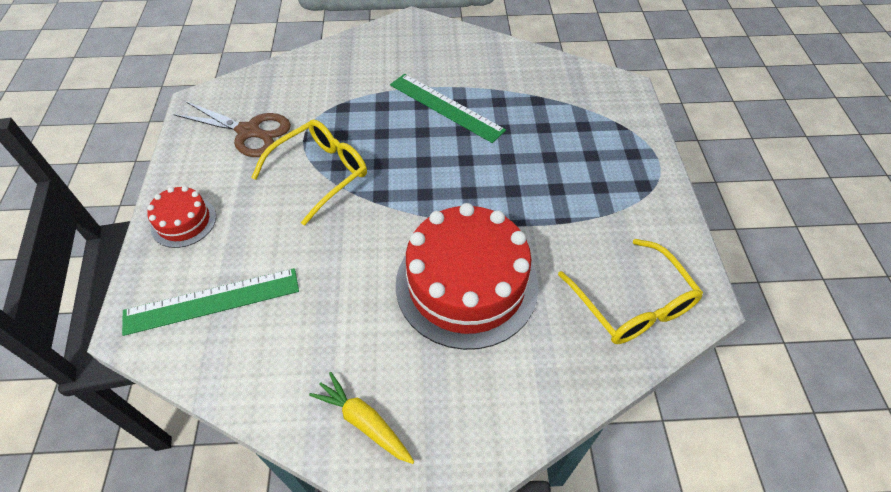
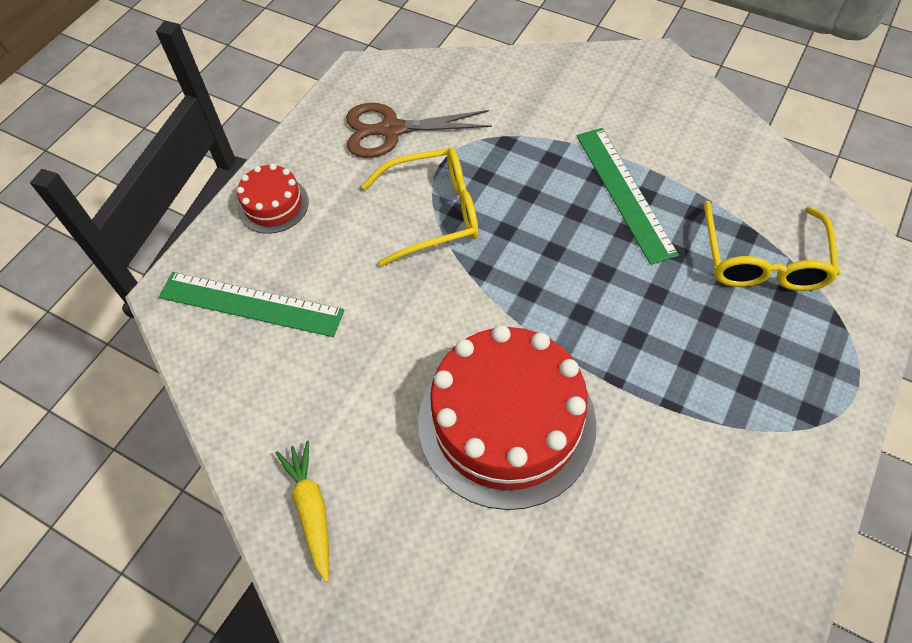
camera: 35 degrees right, 5 degrees up
brown scissors [174,101,291,157] -> brown scissors turned 120 degrees clockwise [346,103,492,158]
yellow glasses [558,239,703,344] -> yellow glasses moved to [704,201,840,291]

